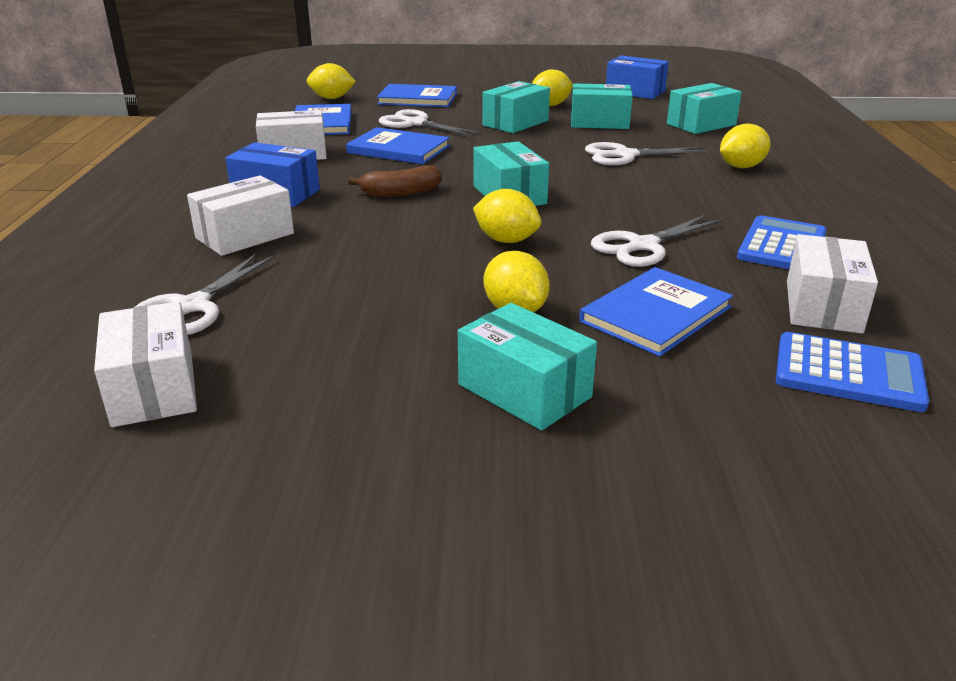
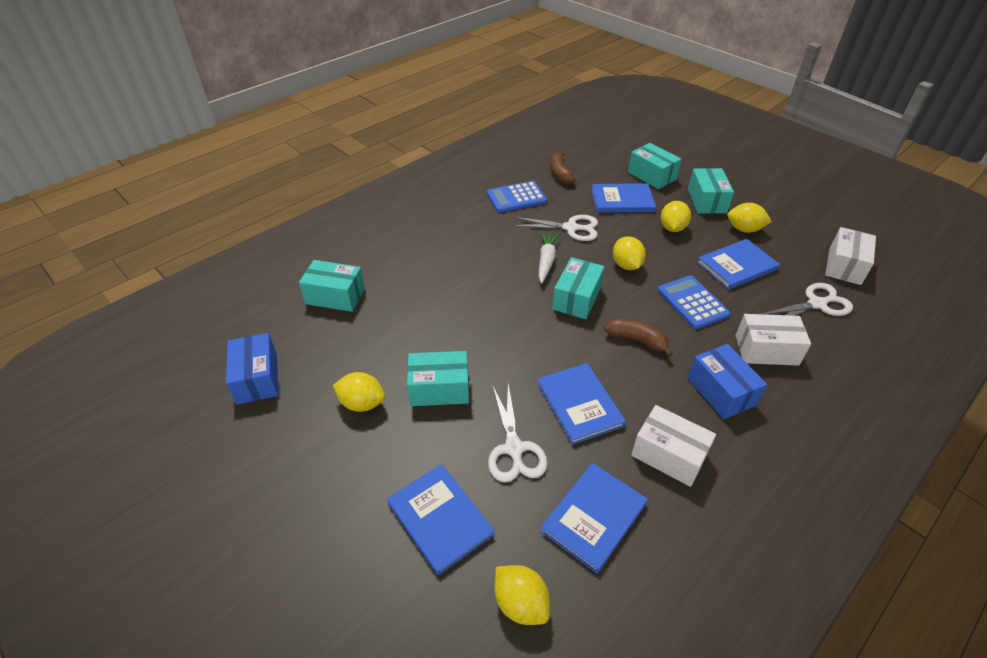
camera: 135 degrees left, 15 degrees up
turquoise box [571,83,633,129] -> turquoise box moved to [628,143,682,189]
white scissors [585,142,709,165] -> none
yellow lemon [720,123,771,168] -> yellow lemon moved to [727,203,772,233]
blue calculator [776,332,929,412] -> blue calculator moved to [657,275,730,329]
white box [787,234,878,333] -> brown banana [550,151,575,184]
none -> white carrot [538,232,559,284]
none -> blue book [697,239,780,290]

